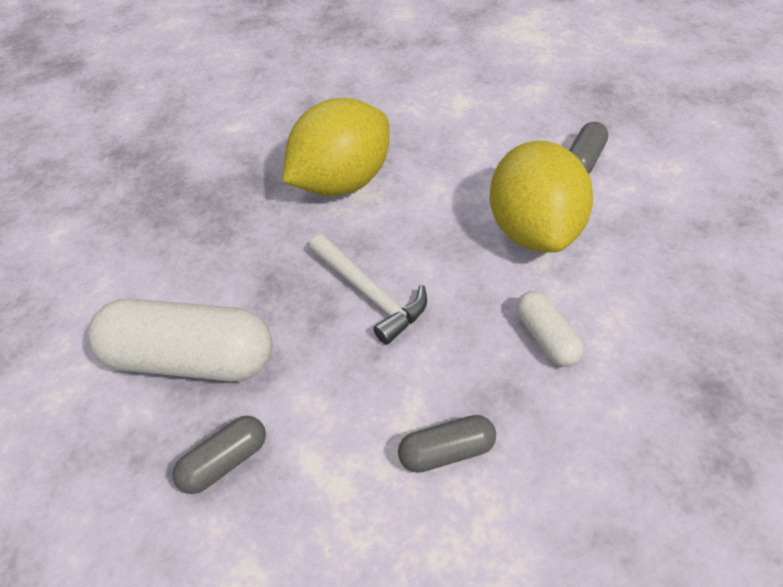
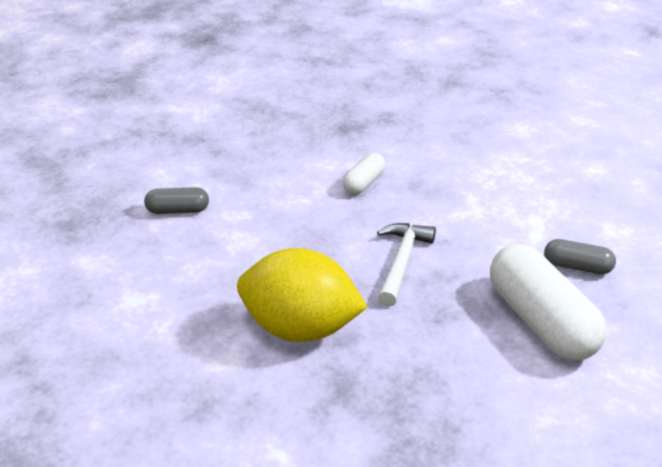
camera: 125 degrees left, 15 degrees down
grey capsule [398,415,496,473] -> none
yellow lemon [490,141,593,253] -> none

